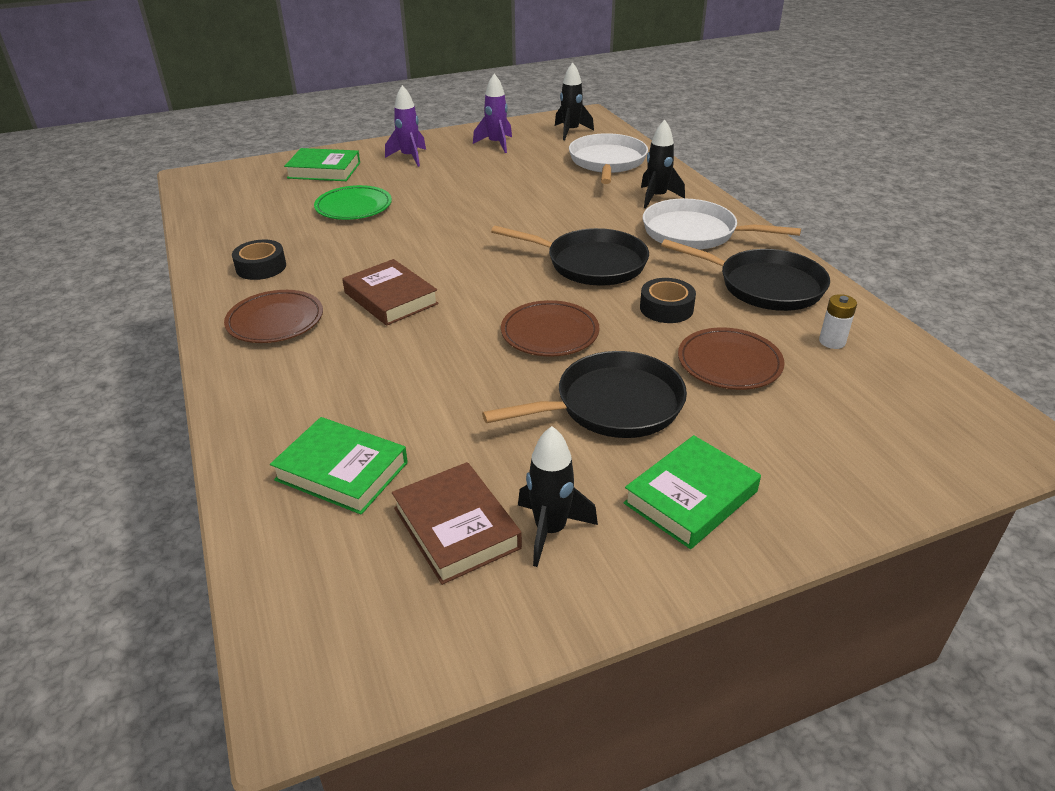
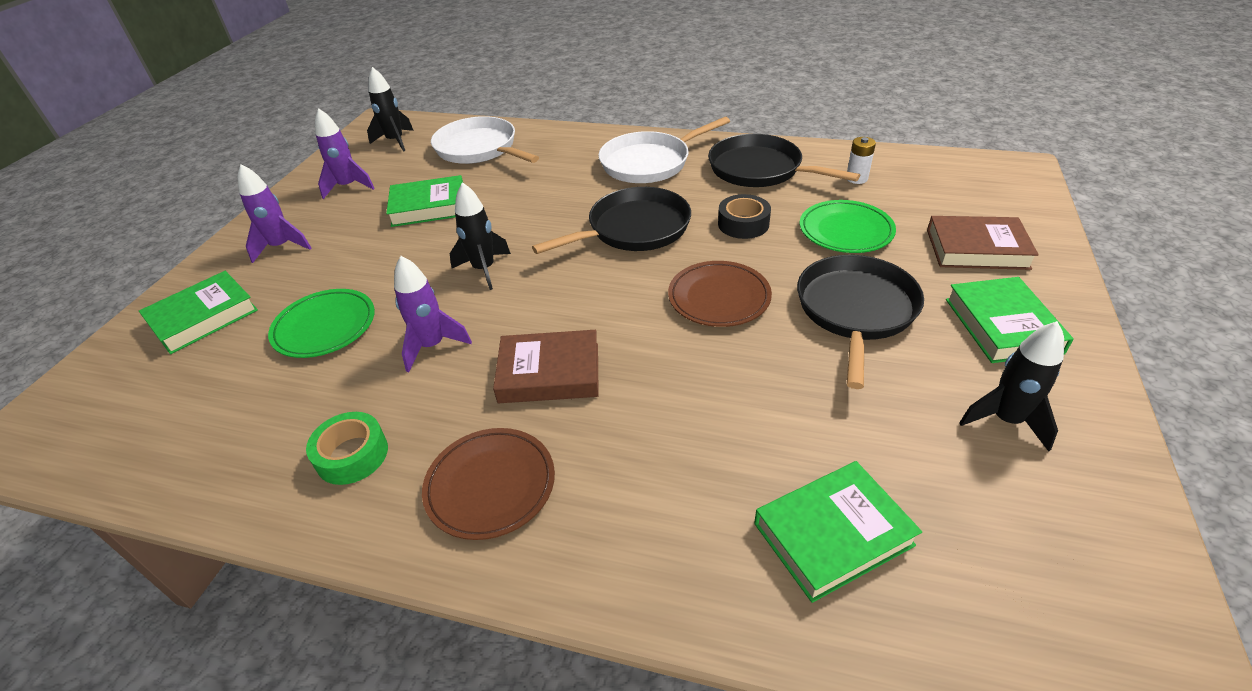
camera: 50 degrees left, 5 degrees up
black tape [232,239,286,280] -> green tape [306,412,388,485]
brown book [392,462,522,585] -> brown book moved to [927,216,1039,270]
black rocket [641,120,685,208] -> black rocket moved to [450,182,511,290]
black pan [661,239,830,311] -> black pan turned 120 degrees counterclockwise [708,134,860,187]
brown plate [678,327,785,390] -> green plate [800,200,896,253]
none -> green book [386,175,463,227]
none -> purple rocket [394,256,472,372]

